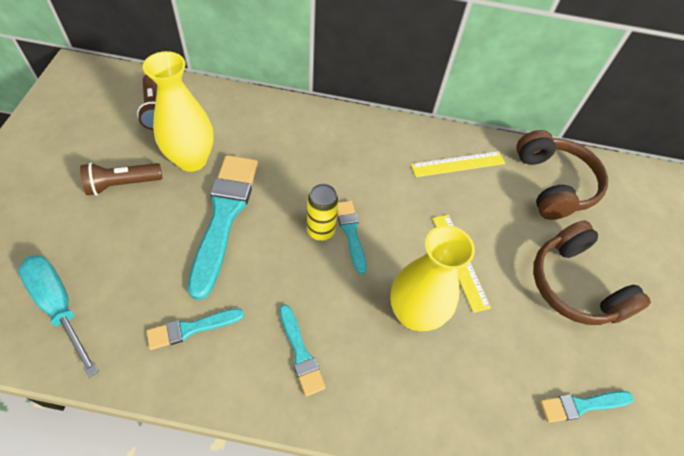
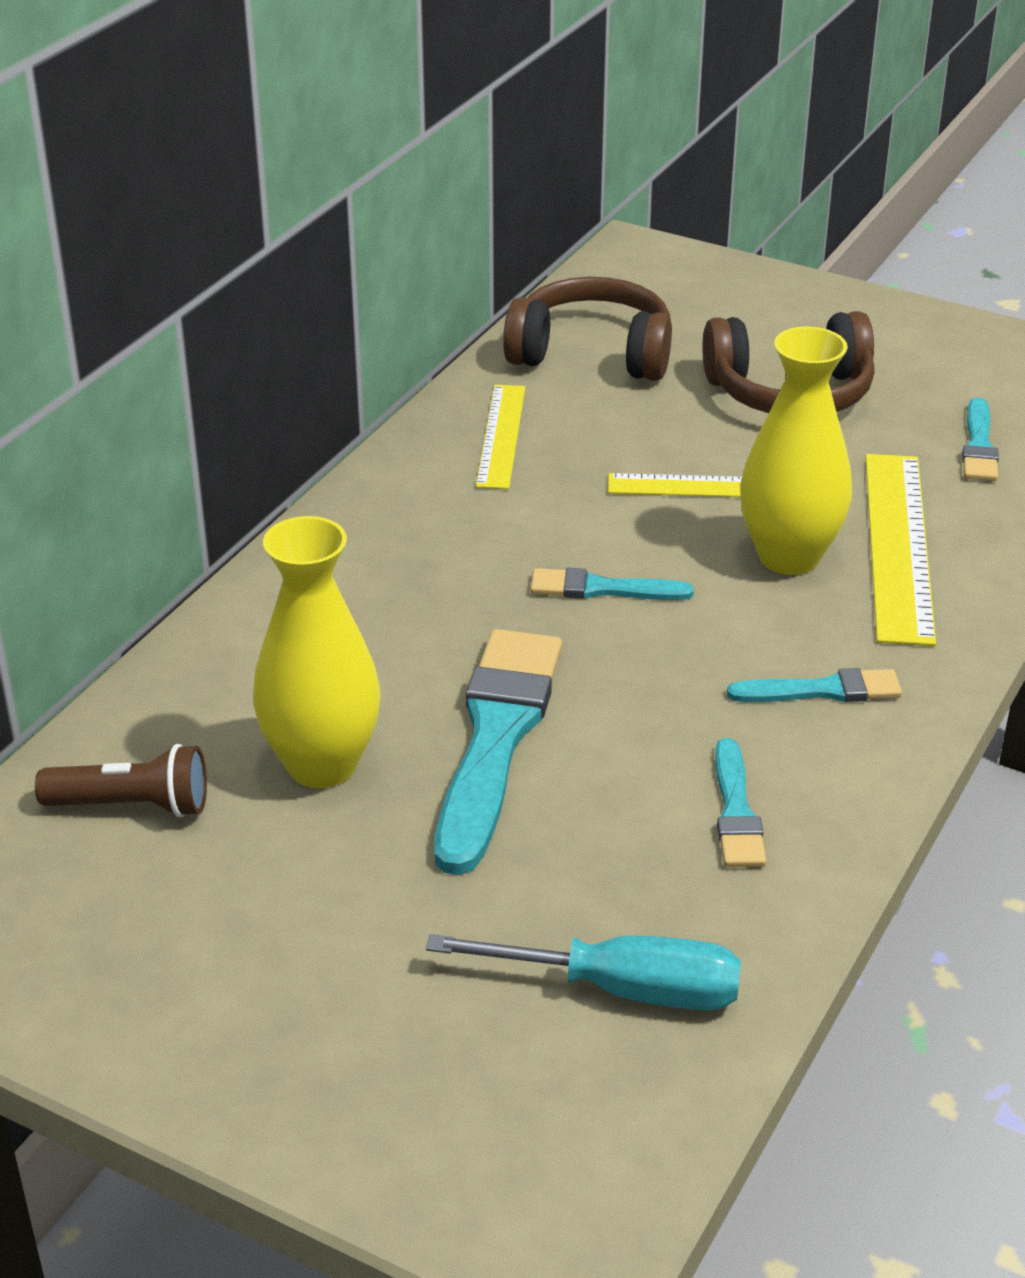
camera: 65 degrees left, 20 degrees down
turquoise screwdriver [18,255,99,378] -> turquoise screwdriver turned 150 degrees counterclockwise [426,934,741,1010]
brown flashlight [80,163,163,196] -> none
turquoise brush [188,155,258,300] -> turquoise brush turned 75 degrees clockwise [434,629,562,875]
yellow can [307,184,339,241] -> none
none -> yellow ruler [866,454,936,646]

